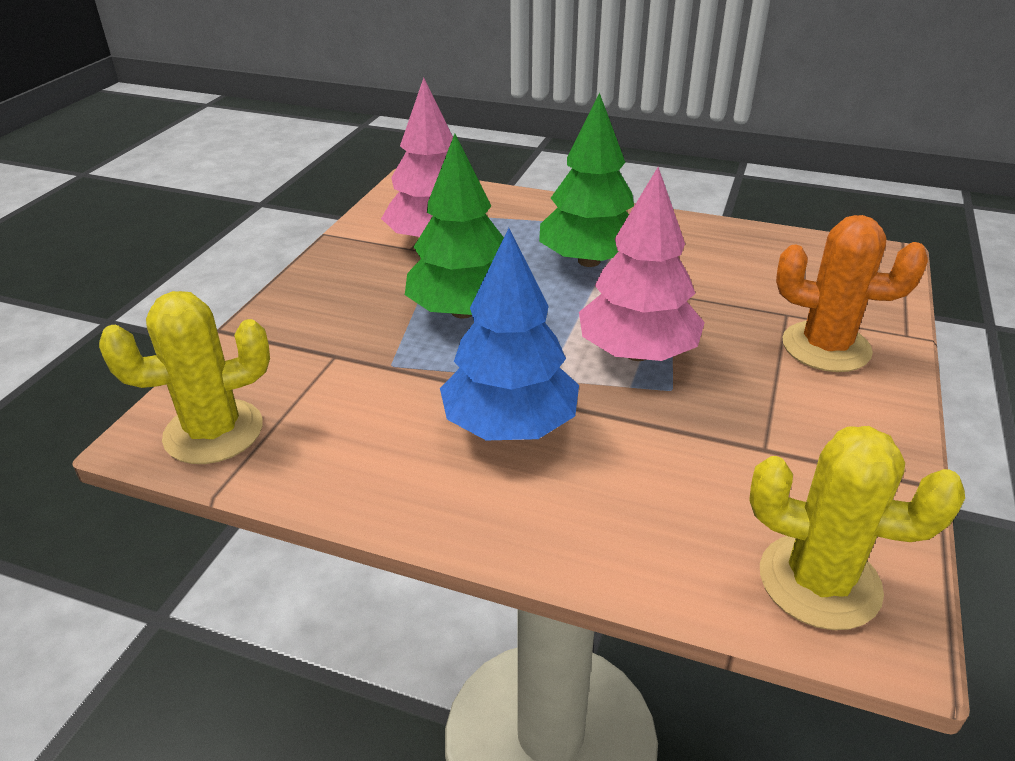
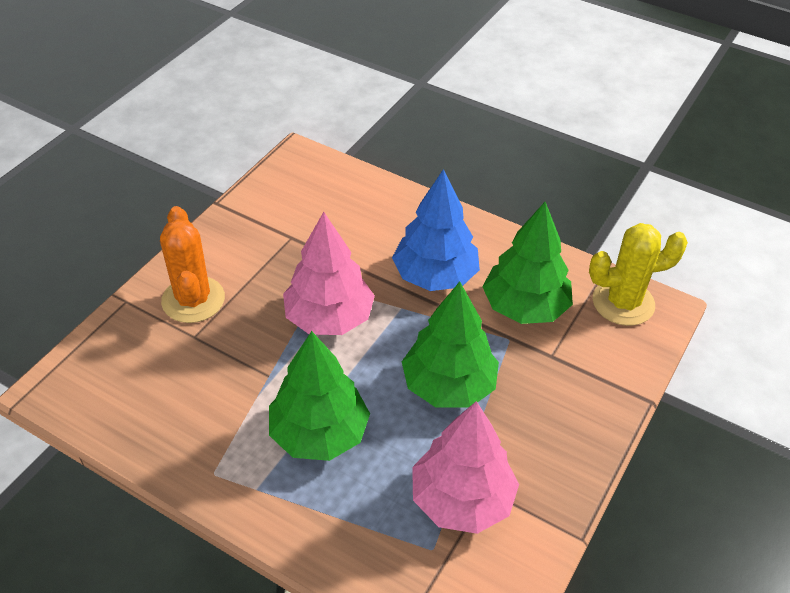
camera: 170 degrees left, 10 degrees up
yellow cactus [749,426,965,630] -> none
orange cactus [776,215,928,372] -> orange cactus turned 45 degrees clockwise [160,206,225,323]
none -> green tree [482,202,573,324]

